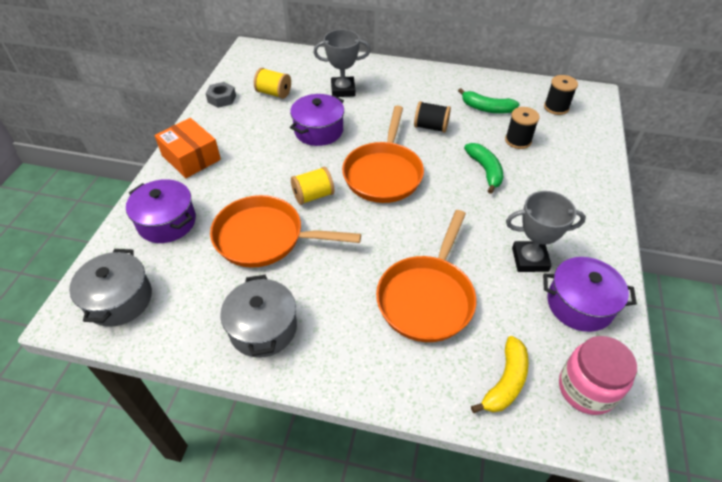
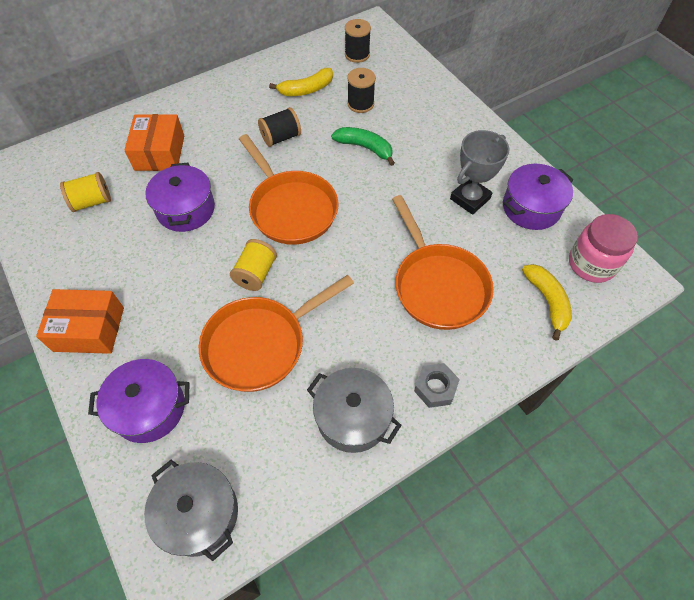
camera: 45 degrees left, 10 degrees up
grey nut [205,82,236,108] -> grey nut moved to [414,363,460,408]
grey trophy [313,29,371,97] -> orange box [124,114,184,171]
green banana [458,88,520,114] -> yellow banana [269,68,333,96]

